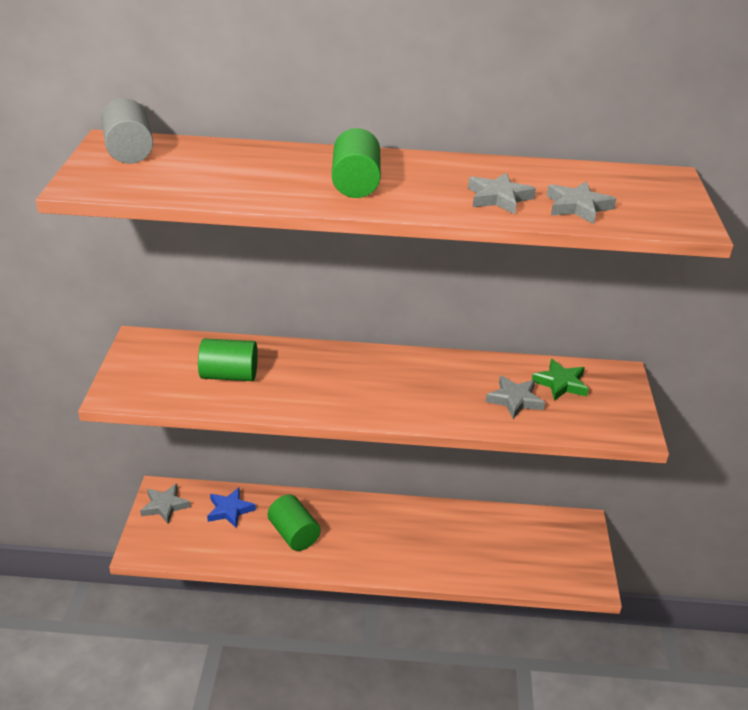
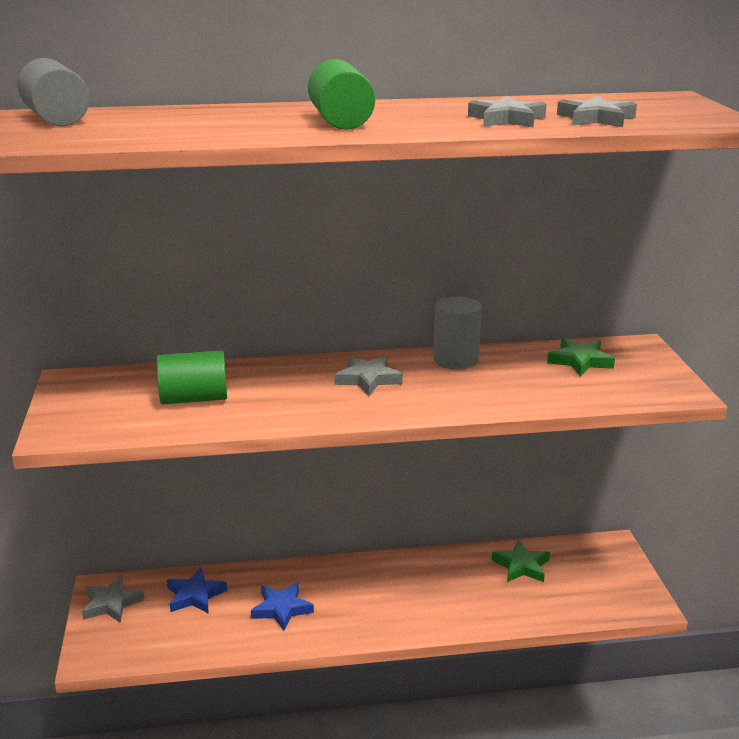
camera: 10 degrees left, 10 degrees down
green cylinder [268,494,321,551] -> blue star [251,582,314,631]
grey star [485,375,545,419] -> grey star moved to [334,356,403,395]
none -> grey cylinder [433,297,482,370]
none -> green star [492,540,550,582]

